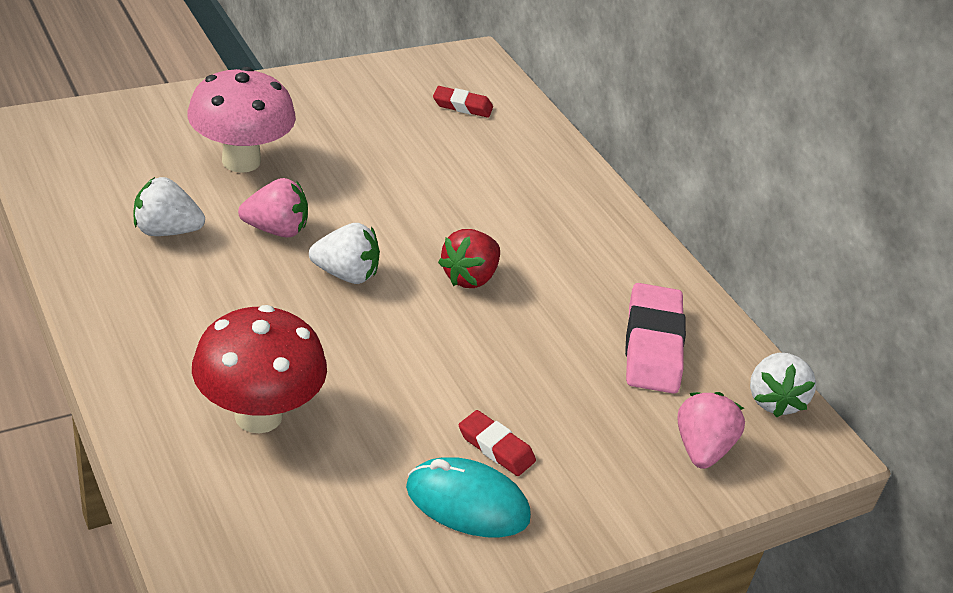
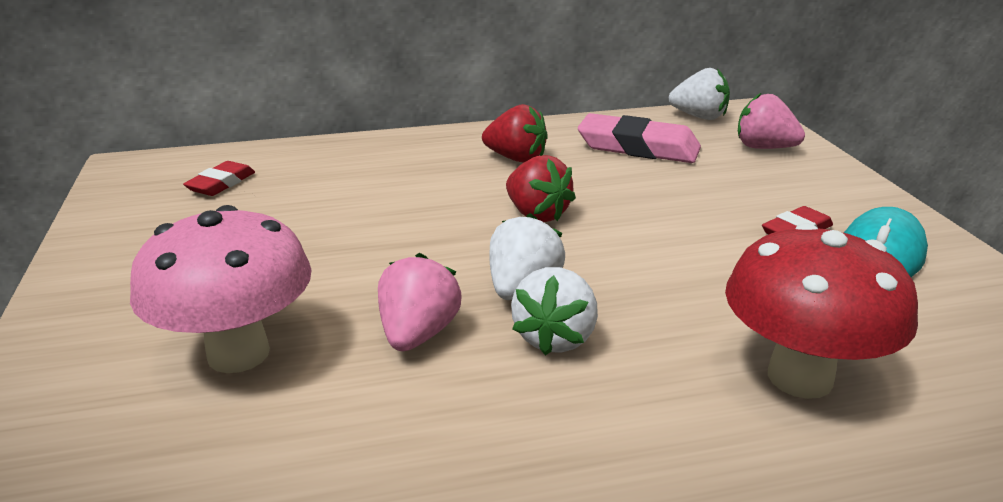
camera: 70 degrees left, 10 degrees down
white strawberry [133,177,205,236] -> white strawberry moved to [511,267,598,356]
none -> red strawberry [482,104,548,163]

